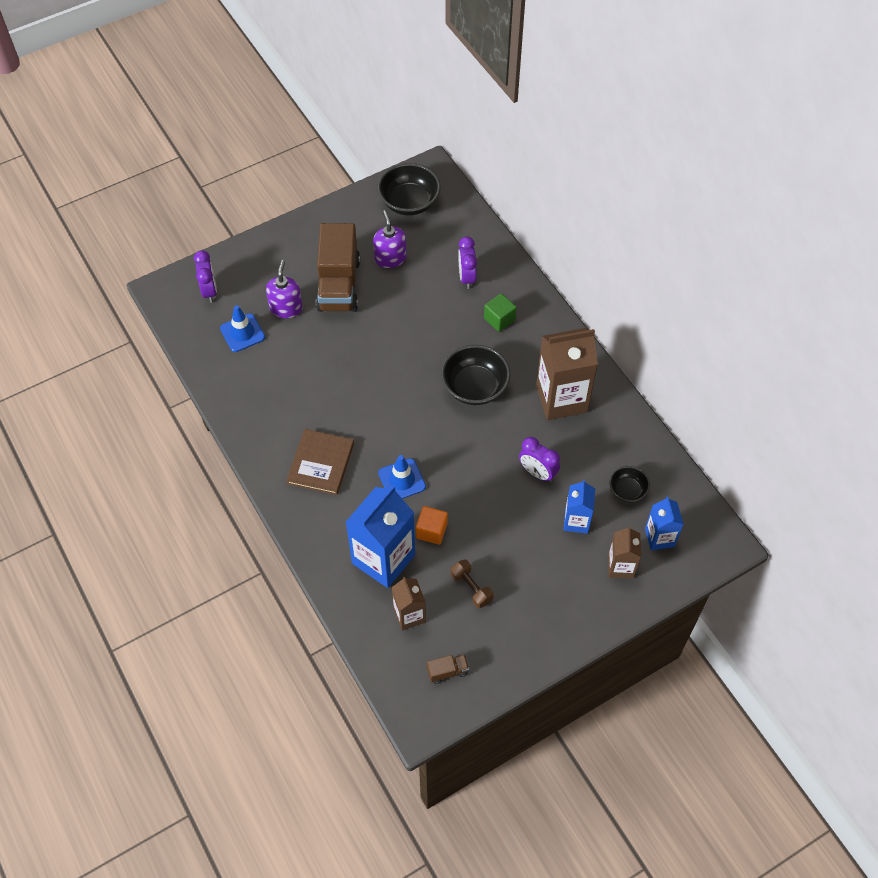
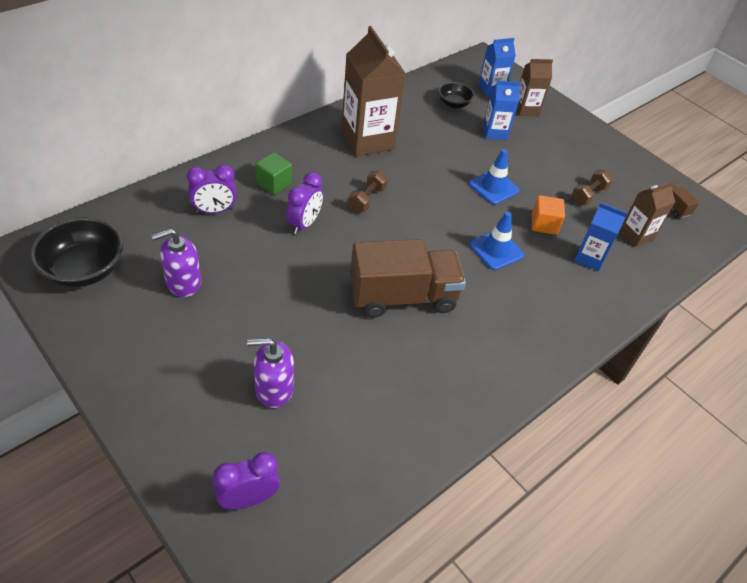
camera: 105 degrees left, 10 degrees down
blue traffic cone [220,305,265,352] -> blue traffic cone moved to [469,149,519,205]
brown book [286,429,354,495] -> none
brown truck [316,223,360,312] -> brown truck moved to [350,239,466,318]
blue carton [346,485,415,588] -> blue carton [574,203,628,271], size x0.55
black bowl [441,345,510,405] -> brown dumbbell [348,171,388,212]
purple clock [519,437,560,482] -> purple clock moved to [286,172,323,234]

